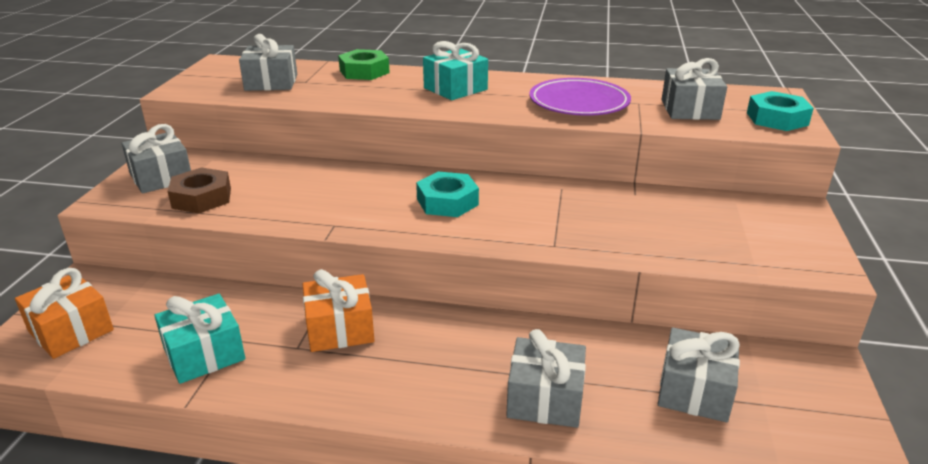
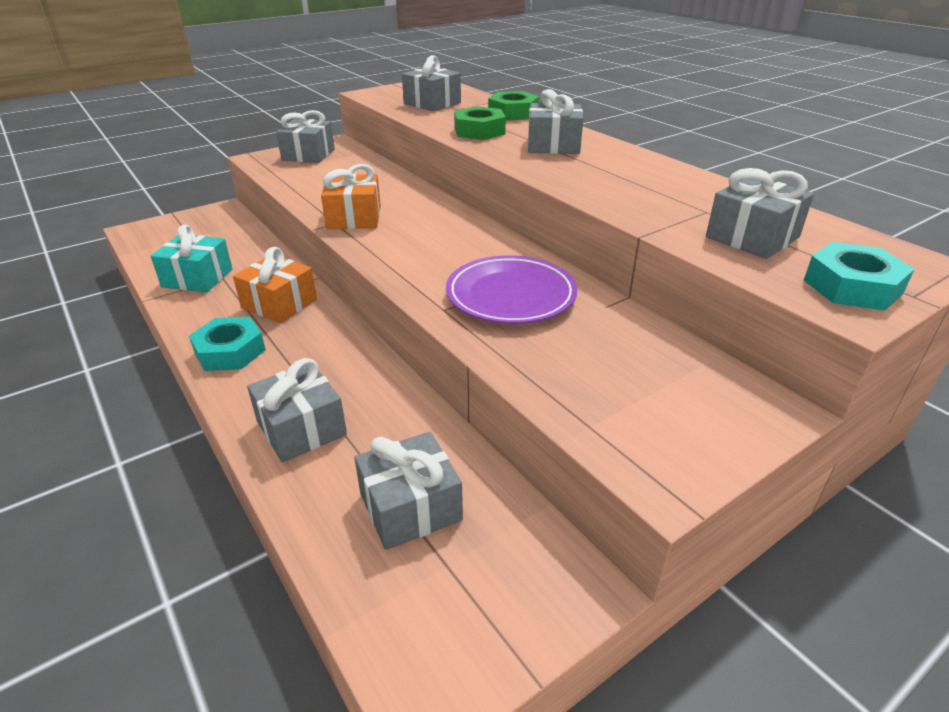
camera: 45 degrees right, 5 degrees up
orange gift [15,268,114,359] -> orange gift moved to [321,164,381,229]
brown nut [167,167,231,213] -> none
turquoise nut [416,171,479,217] -> turquoise nut moved to [189,317,266,371]
turquoise gift [423,41,488,100] -> grey gift [528,89,583,154]
purple plate [529,78,631,116] -> purple plate moved to [446,255,577,324]
none -> green nut [454,106,506,140]

